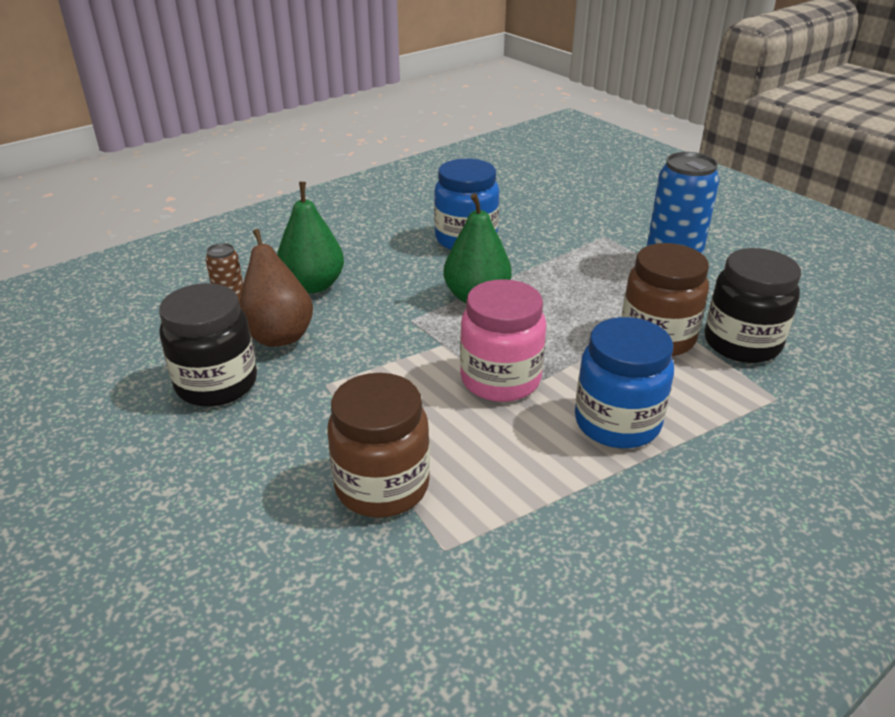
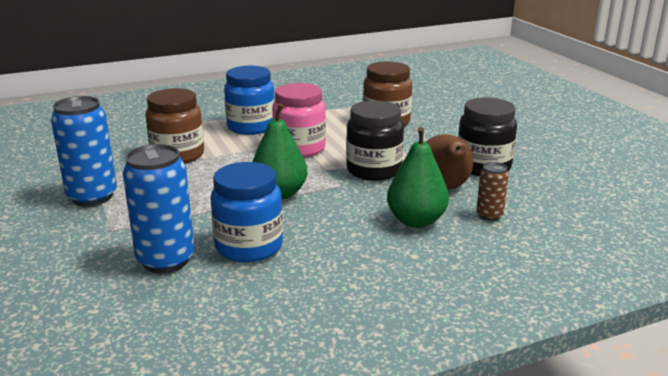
camera: 165 degrees left, 10 degrees down
black jar [705,248,801,363] -> black jar moved to [346,100,404,181]
none -> blue can [123,144,195,273]

